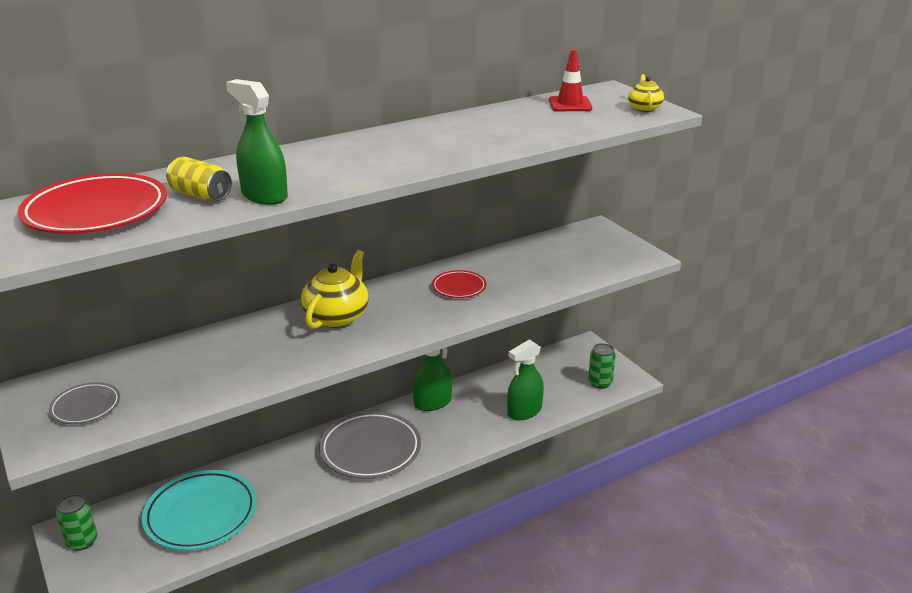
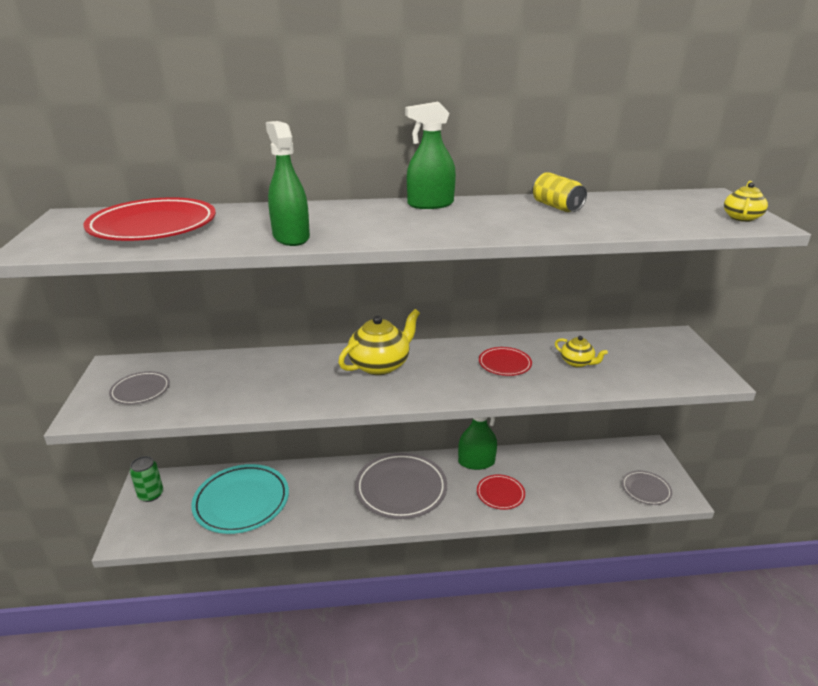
camera: 25 degrees right, 0 degrees up
yellow can [166,156,232,202] -> yellow can moved to [532,172,587,212]
green spray bottle [507,339,544,420] -> green spray bottle moved to [405,102,456,209]
red traffic cone [549,49,592,111] -> none
green can [588,343,616,389] -> grey plate [622,471,672,505]
none -> red plate [477,474,525,510]
none -> yellow teapot [555,336,608,368]

